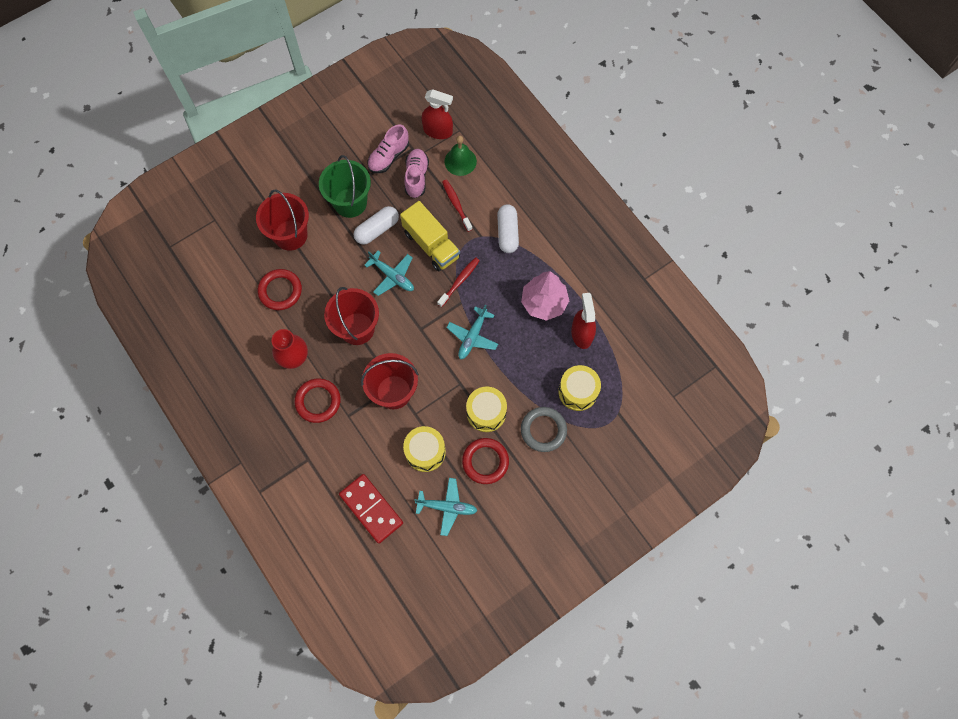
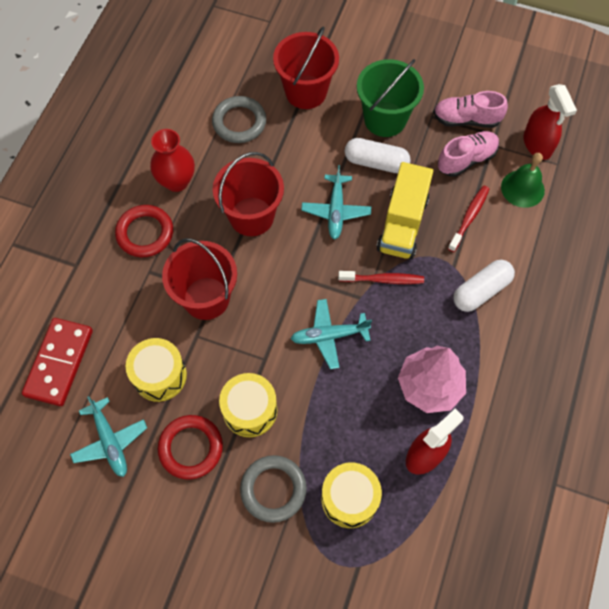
camera: 55 degrees right, 5 degrees down
red ring [258,269,302,310] -> grey ring [212,96,266,143]

